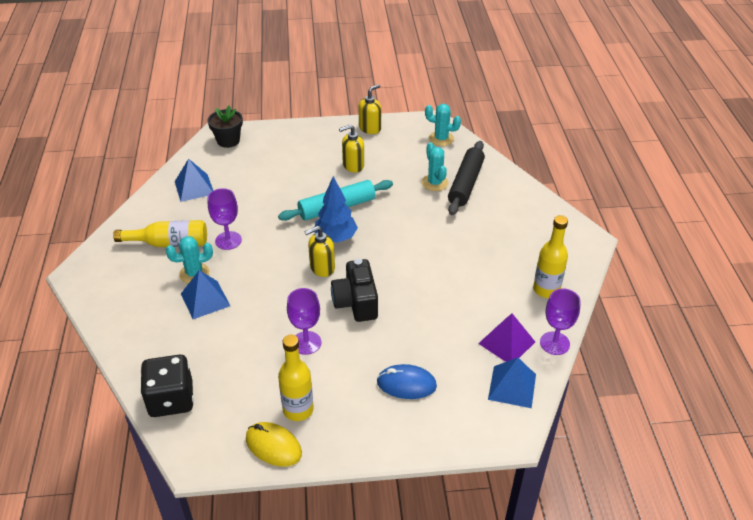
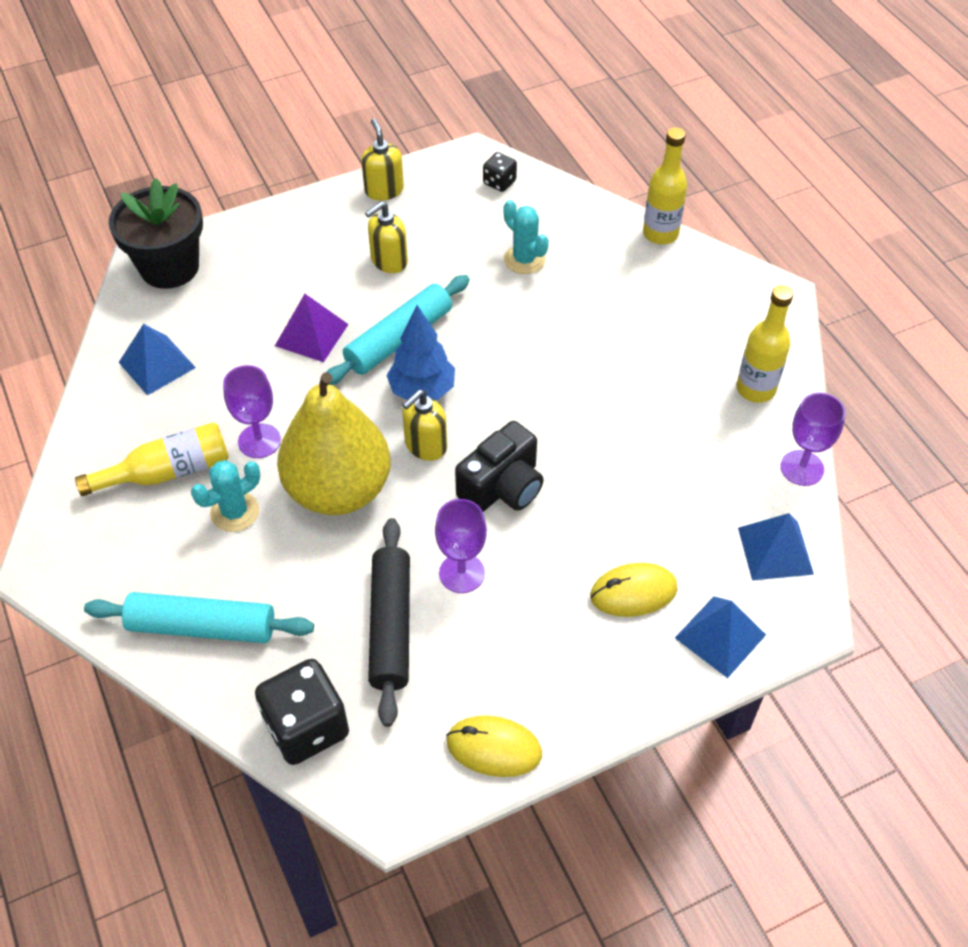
camera: 20 degrees left, 10 degrees up
blue pyramid [181,270,230,319] -> blue pyramid moved to [675,596,766,678]
black flower pot [208,105,243,148] -> black flower pot [109,178,203,289], size x1.55
yellow bottle [278,335,314,421] -> yellow bottle moved to [643,127,687,244]
black camera [331,259,378,322] -> black camera turned 105 degrees counterclockwise [455,421,544,512]
yellow soap dispenser [359,84,381,134] -> yellow soap dispenser turned 45 degrees counterclockwise [361,119,404,200]
blue mouse [377,364,437,399] -> yellow mouse [590,563,678,617]
turquoise cactus [425,104,461,146] -> black dice [483,152,517,192]
black rolling pin [448,141,485,215] -> black rolling pin moved to [368,518,410,727]
purple pyramid [478,313,535,362] -> purple pyramid moved to [275,294,349,362]
none -> turquoise rolling pin [84,592,314,643]
none -> yellow pear [277,372,390,515]

